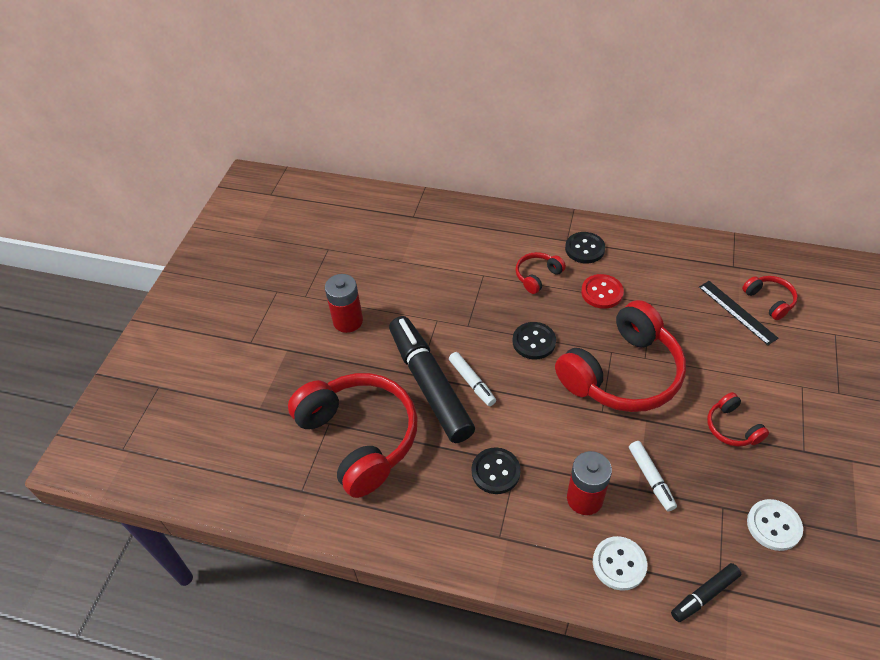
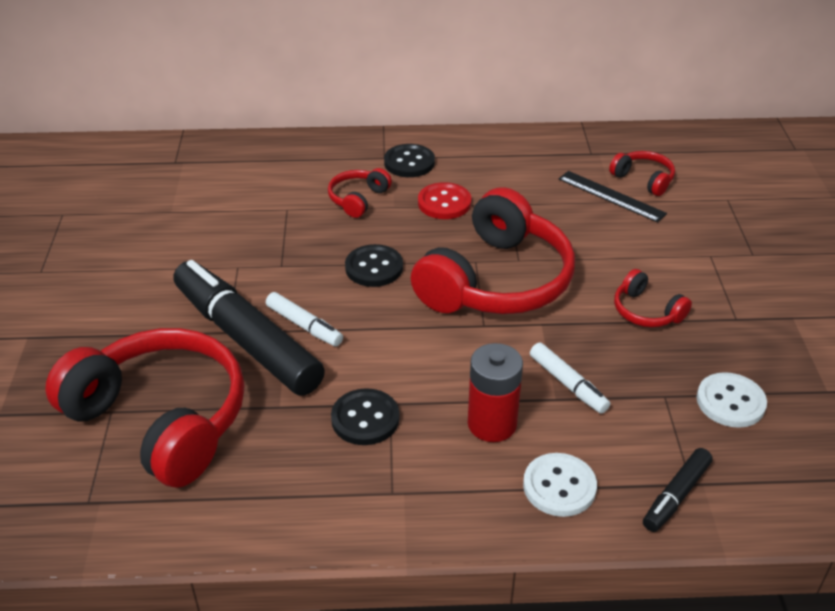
camera: 20 degrees left, 10 degrees down
red battery [325,274,363,333] -> none

